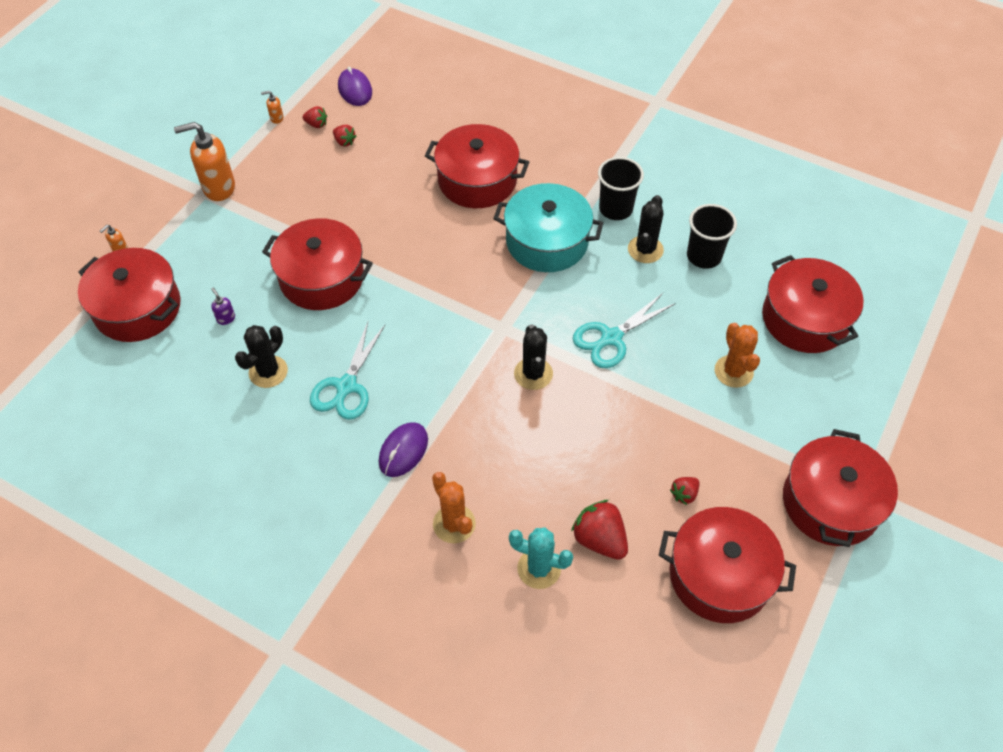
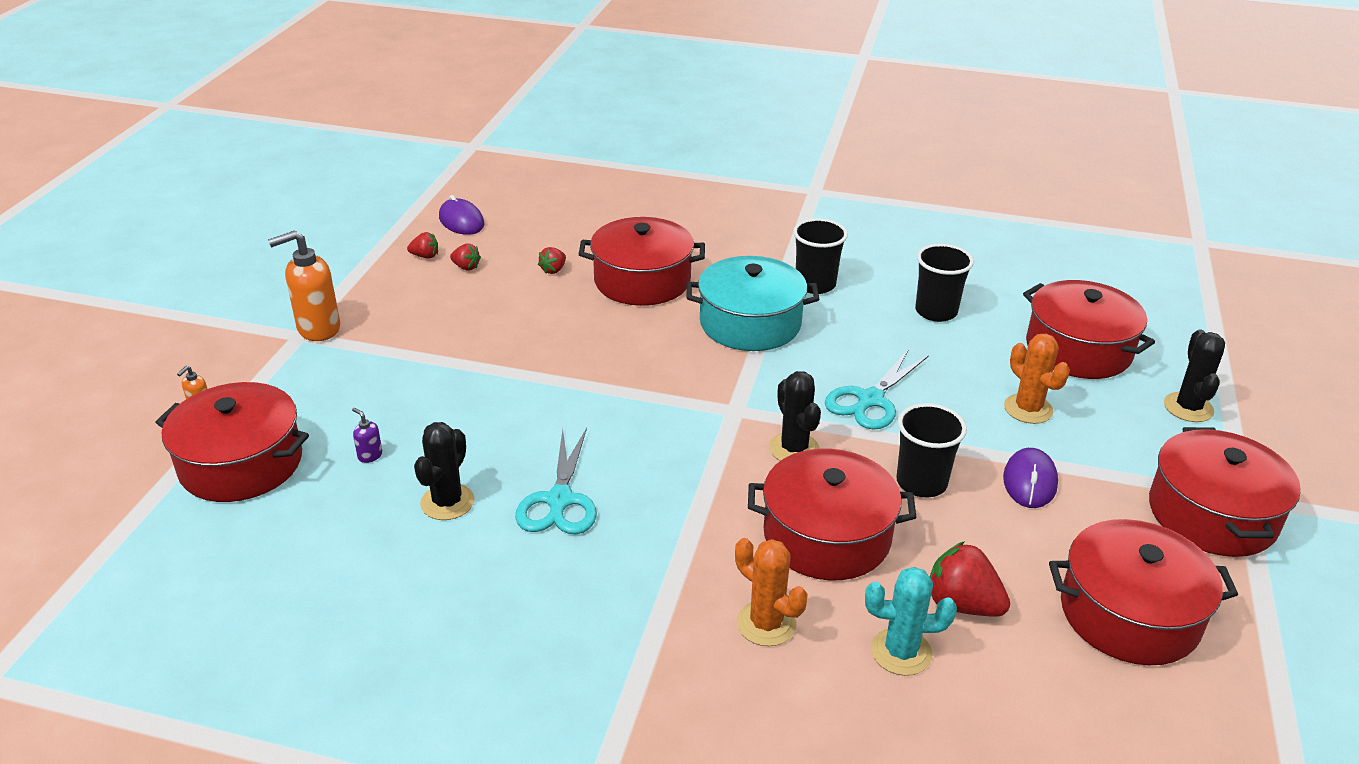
camera: 15 degrees left, 20 degrees down
orange soap dispenser [261,91,283,124] -> none
red pot [262,218,373,310] -> red pot moved to [748,449,916,580]
purple mouse [378,422,428,477] -> purple mouse moved to [1003,448,1058,508]
black cactus [628,195,664,263] -> black cactus moved to [1164,329,1225,422]
red strawberry [670,477,699,505] -> red strawberry moved to [538,247,566,274]
none -> black cup [896,403,967,497]

